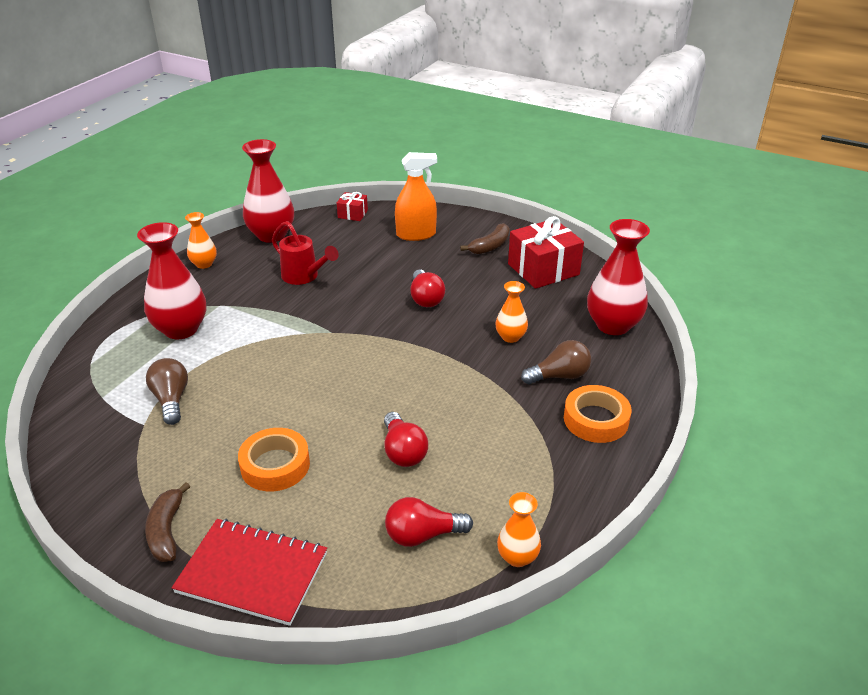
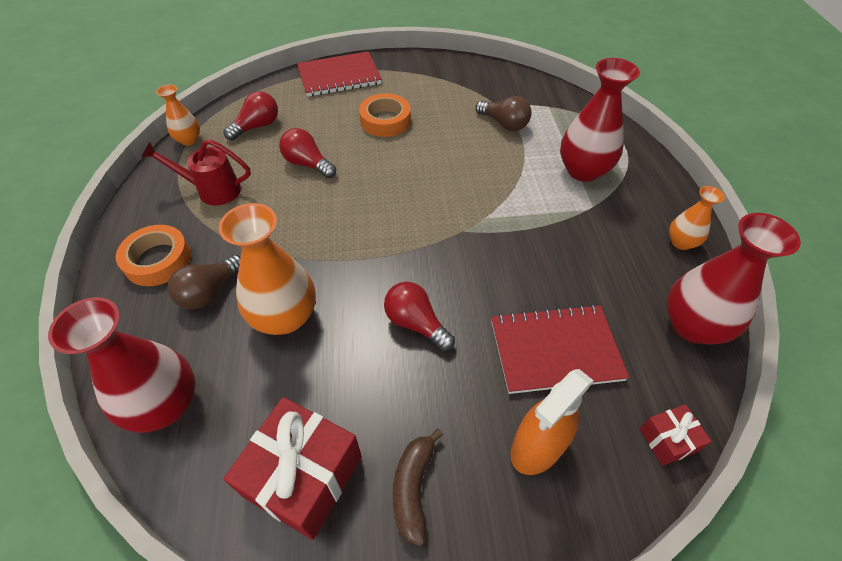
camera: 145 degrees right, 15 degrees up
brown banana [145,482,190,562] -> none
red watering can [272,221,339,285] -> red watering can moved to [141,139,251,206]
orange vase [496,281,528,343] -> orange vase [219,203,316,335], size x1.86
none -> red notebook [491,304,629,394]

